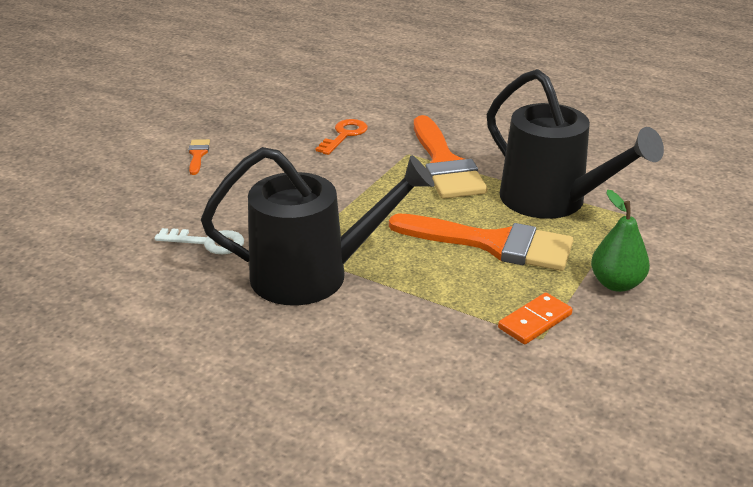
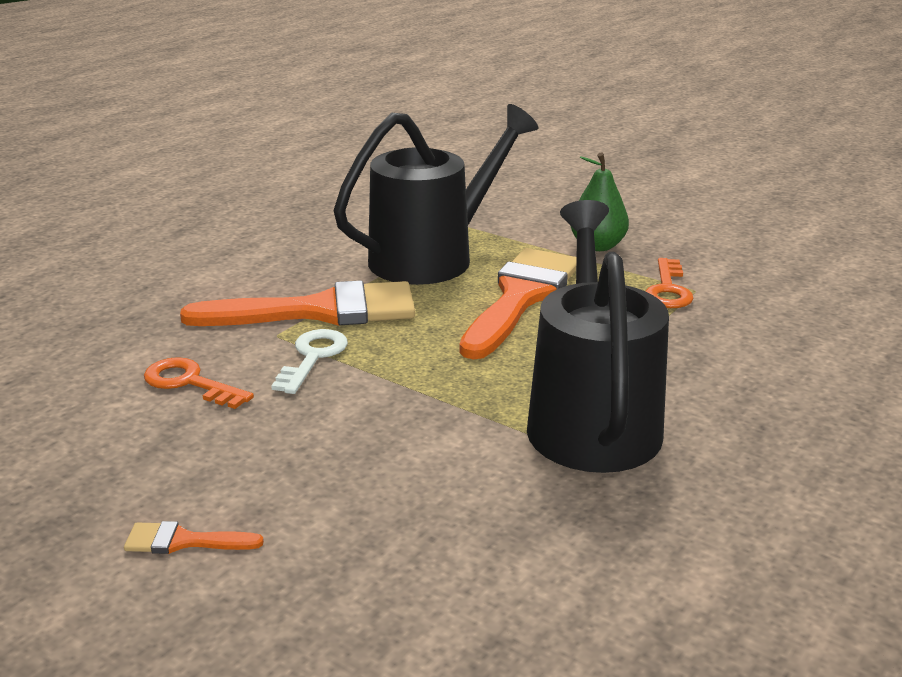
camera: 85 degrees left, 5 degrees down
white key [154,228,244,254] -> white key moved to [271,329,348,394]
orange domino [498,293,573,344] -> orange key [645,258,694,308]

